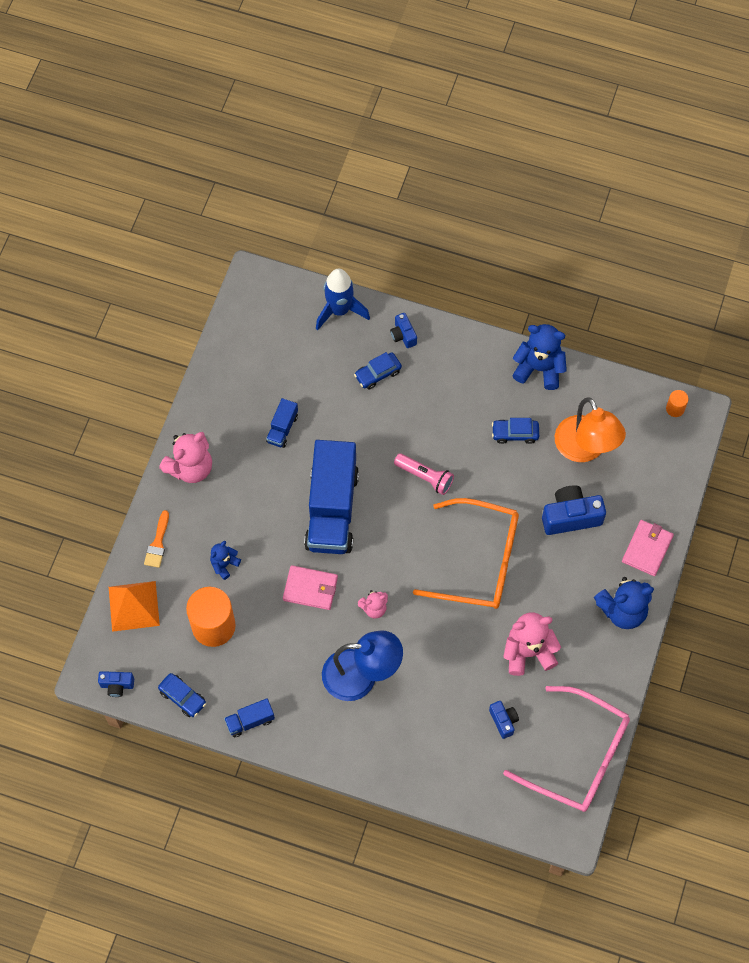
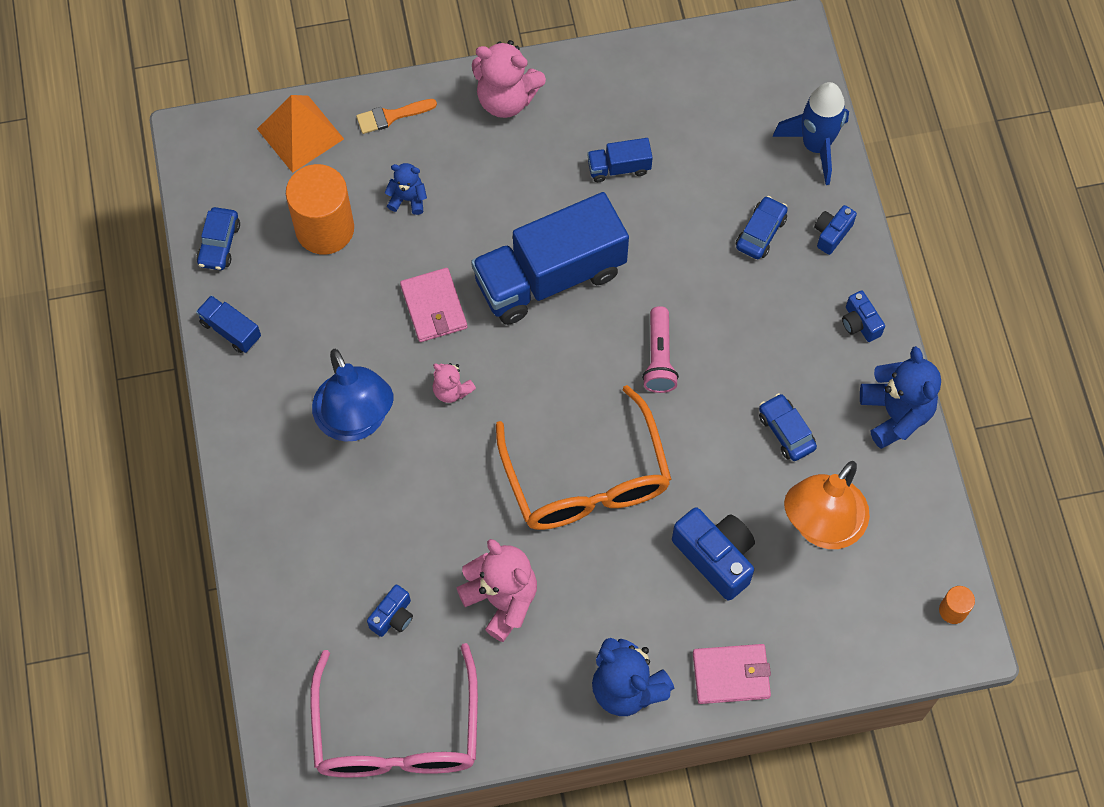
camera: 60 degrees right, 0 degrees up
blue camera [98,671,134,697] -> blue camera moved to [842,290,885,342]
blue car [354,352,402,389] -> blue car turned 90 degrees clockwise [736,196,788,259]

